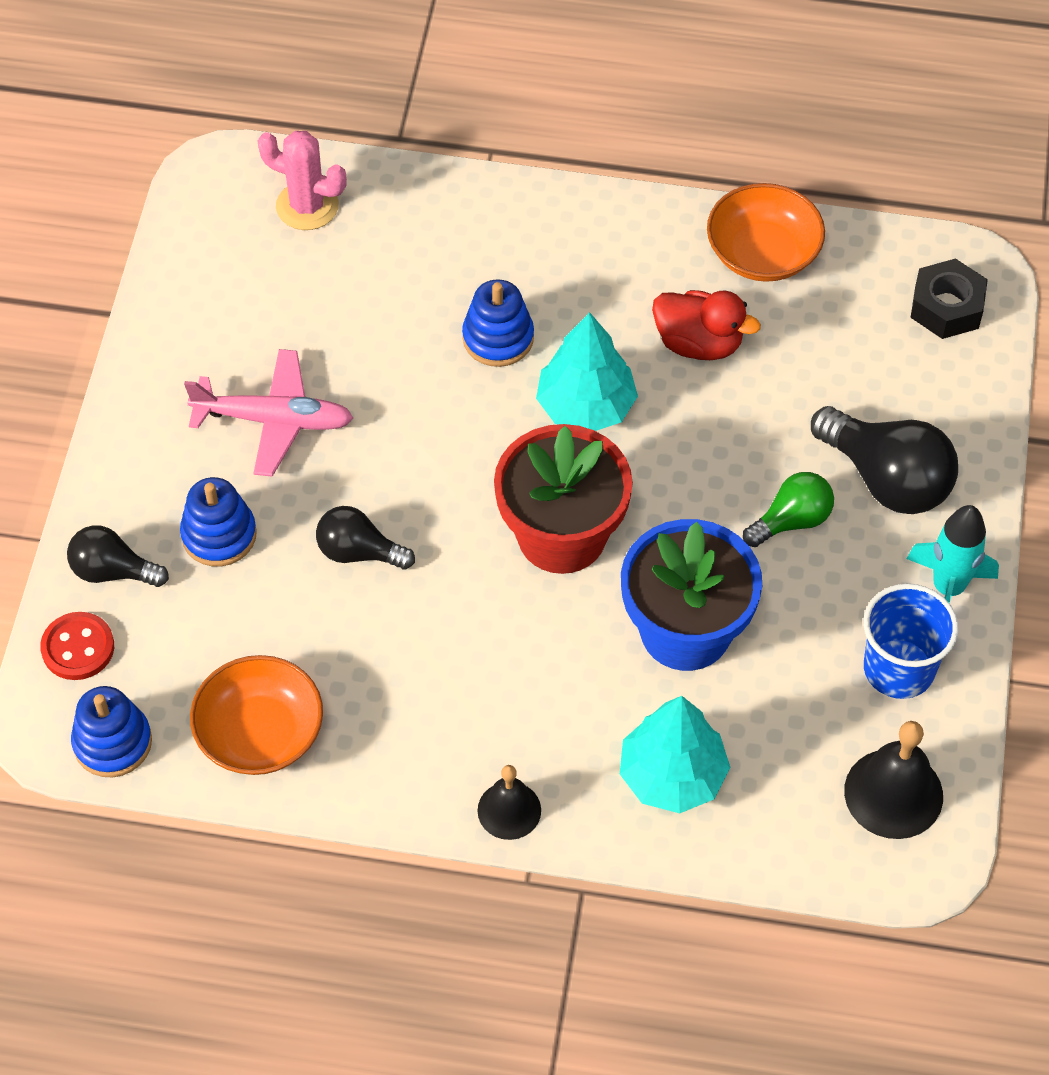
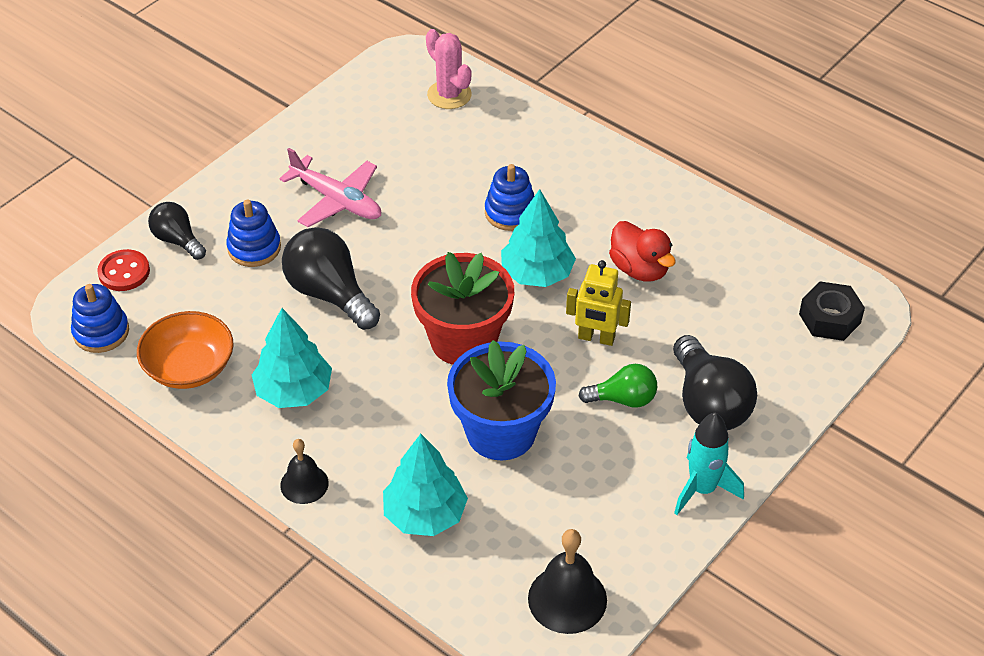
camera: 30 degrees right, 10 degrees down
black light bulb [316,506,415,569] -> black light bulb [282,227,380,330], size x1.66
orange bowl [707,183,825,282] -> none
blue cup [864,584,958,699] -> none
none -> turquoise tree [252,308,332,408]
none -> yellow robot [566,260,631,346]

